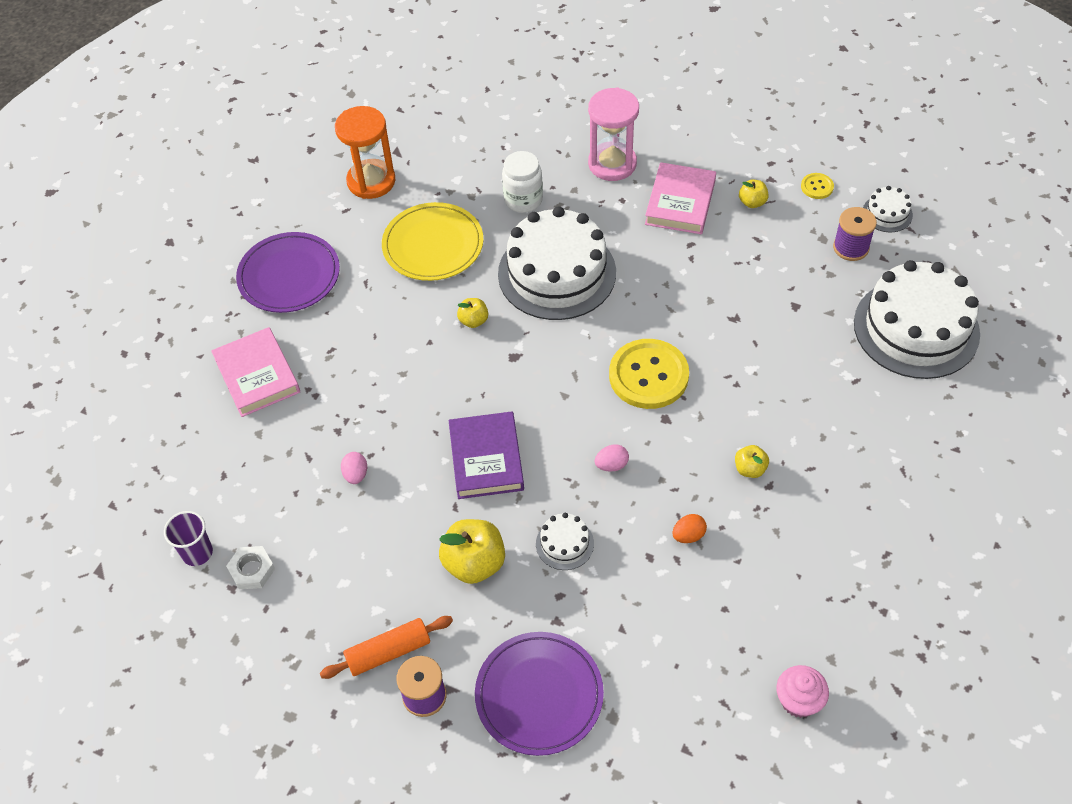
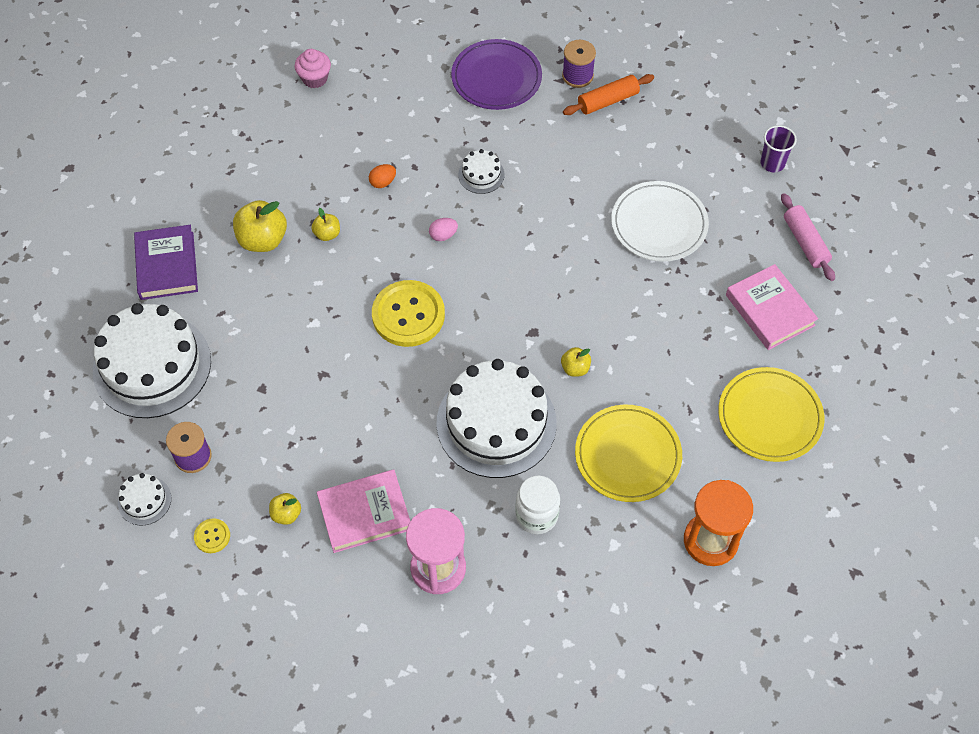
camera: 175 degrees right, 5 degrees up
white nut [226,546,275,589] -> none
purple plate [236,232,340,313] -> yellow plate [718,367,825,462]
pink egg [341,452,367,484] -> white plate [611,181,709,262]
yellow apple [439,519,505,584] -> yellow apple moved to [233,200,287,252]
purple book [449,411,524,499] -> purple book moved to [134,225,198,300]
pink book [645,162,716,234] -> pink book turned 60 degrees clockwise [317,469,410,553]
none -> pink rolling pin [781,193,835,281]

